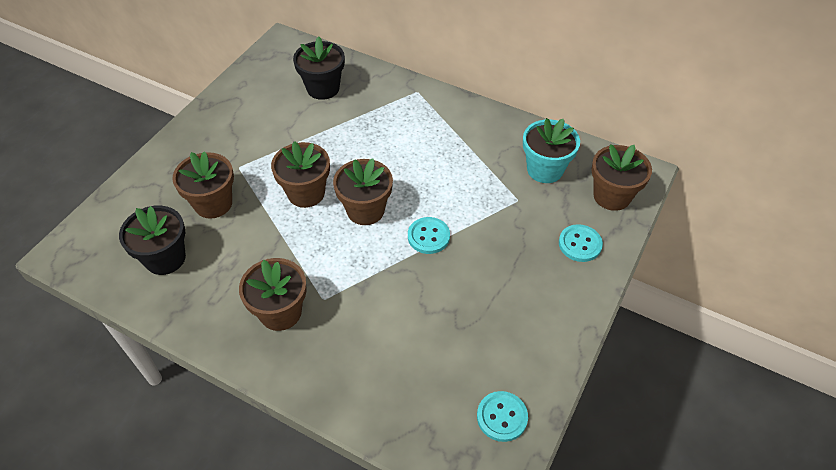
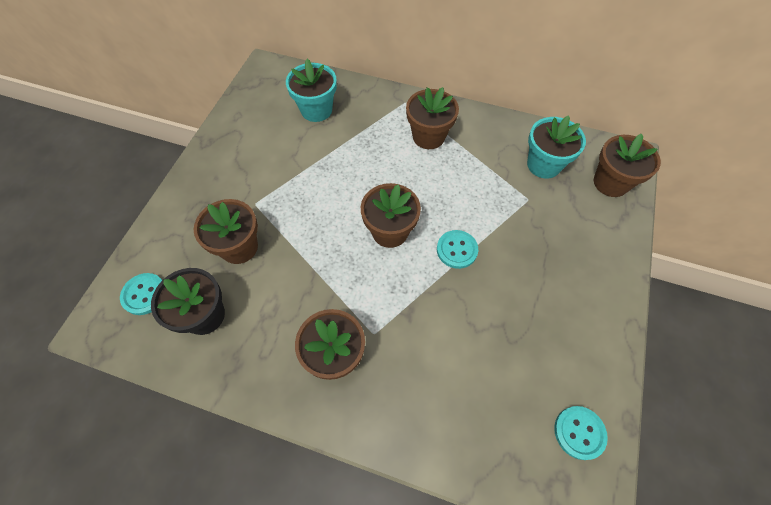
camera: 10 degrees left, 10 degrees up
brown flower pot [271,141,330,208] -> brown flower pot moved to [406,87,459,149]
black flower pot [293,36,345,100] -> turquoise flower pot [286,59,337,122]
turquoise button [559,224,603,262] -> turquoise button moved to [120,273,162,315]

